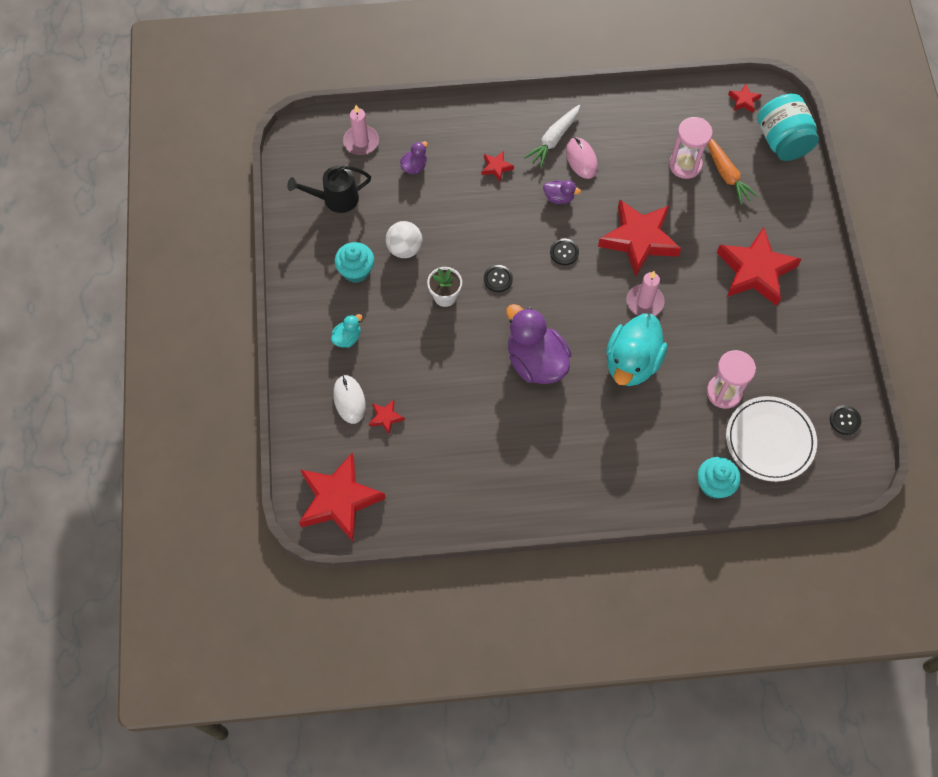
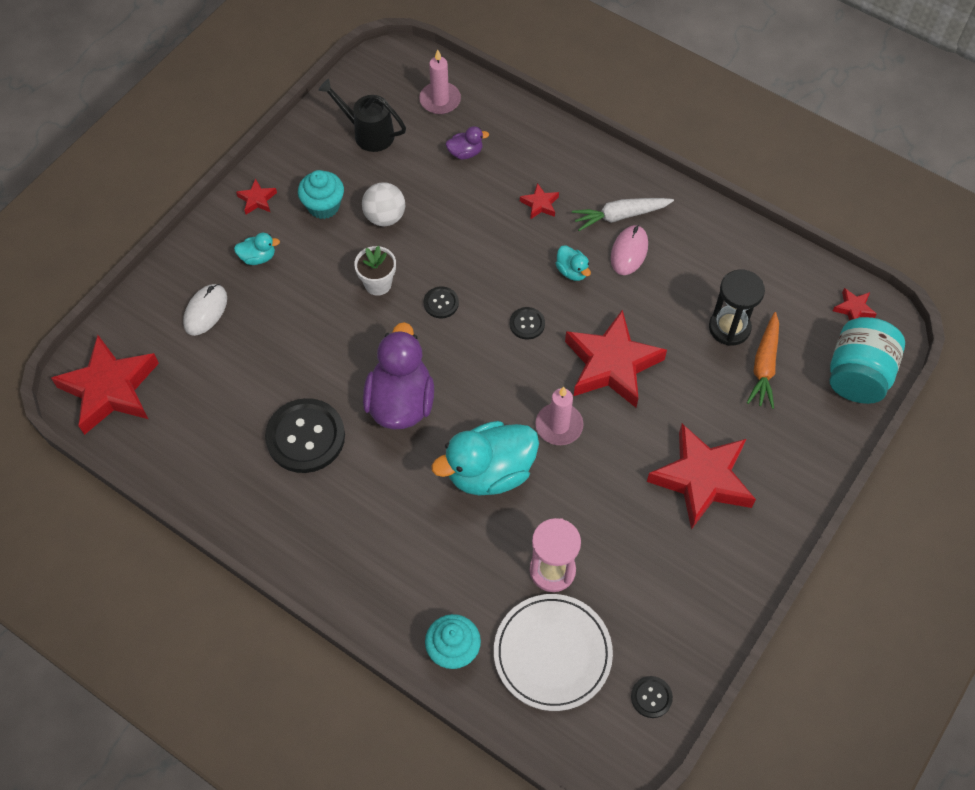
camera: 40 degrees right, 5 degrees down
red star [369,400,405,434] -> red star moved to [236,178,277,214]
purple duck [543,180,581,204] -> turquoise duck [555,245,591,281]
pink hourglass [669,117,713,179] -> black hourglass [709,269,765,346]
none -> black button [265,398,345,473]

